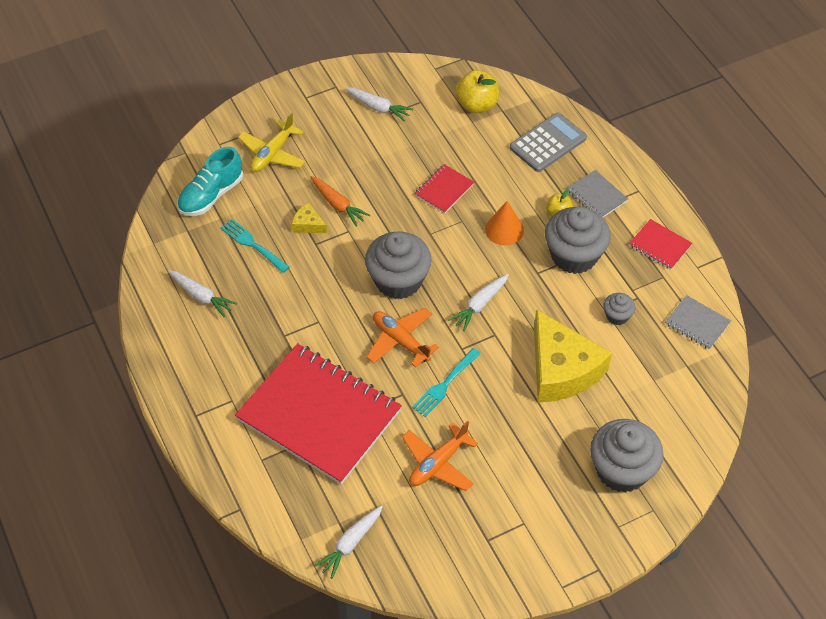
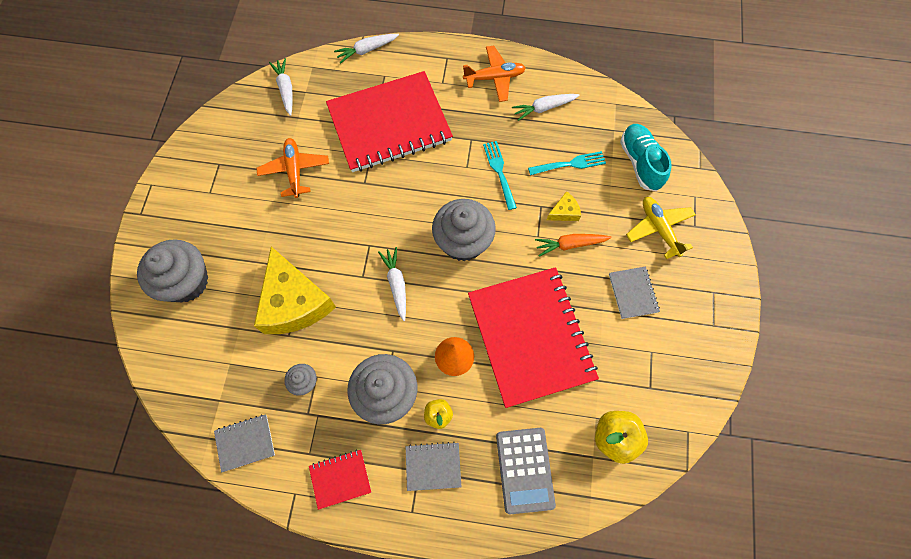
camera: 125 degrees right, 15 degrees up
white carrot [345,87,413,122] -> white carrot moved to [334,34,399,64]
orange plane [366,308,439,368] -> orange plane moved to [463,46,526,102]
turquoise fork [412,348,481,417] -> turquoise fork moved to [483,141,517,210]
red notebook [415,164,474,213] -> red notebook [468,267,599,408], size x2.41
yellow cheese [534,309,612,402] -> yellow cheese turned 120 degrees counterclockwise [254,247,336,334]
none -> grey notebook [609,266,660,319]

